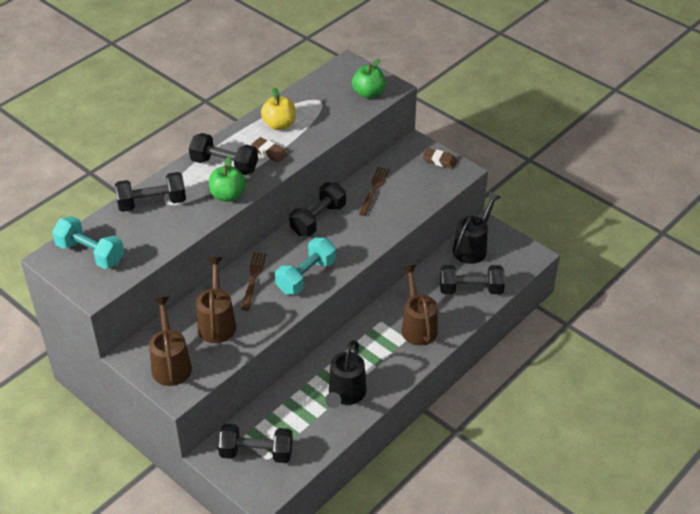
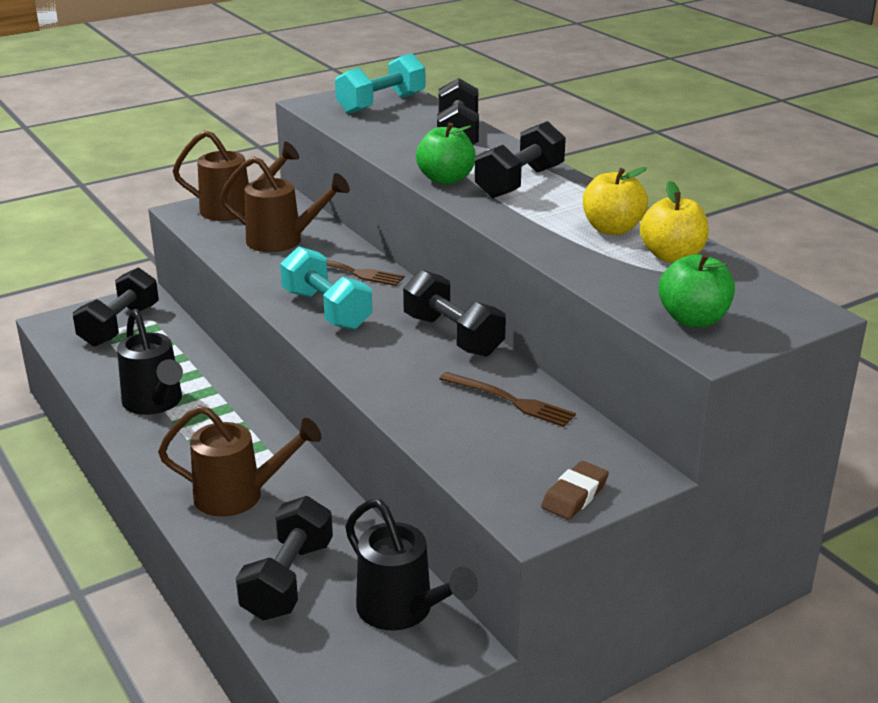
camera: 105 degrees right, 15 degrees down
brown eraser [251,137,287,163] -> none
black watering can [325,340,367,408] -> black watering can turned 150 degrees counterclockwise [117,309,183,415]
none -> yellow apple [640,181,709,263]

